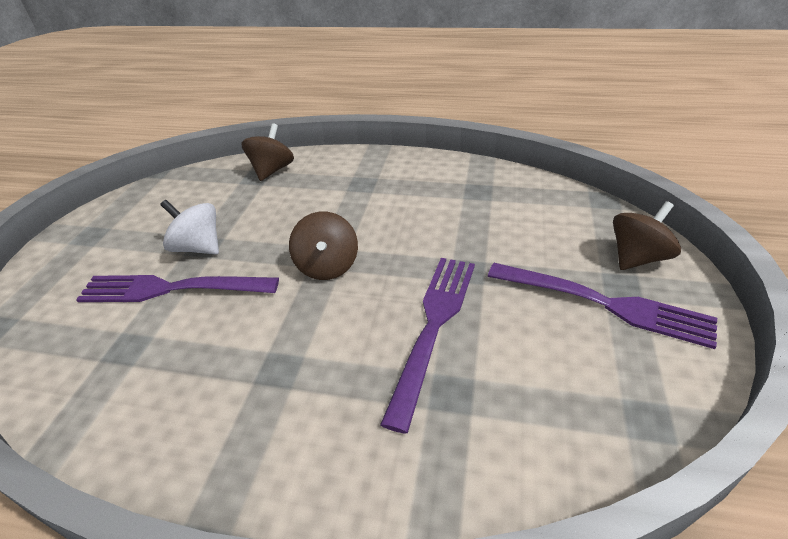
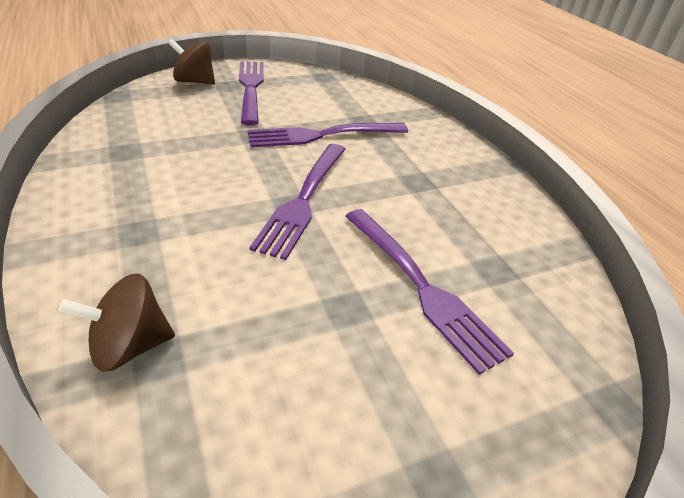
camera: 130 degrees left, 0 degrees up
white spinning top [160,200,219,254] -> none
brown spinning top [289,212,358,280] -> purple fork [249,144,346,260]

